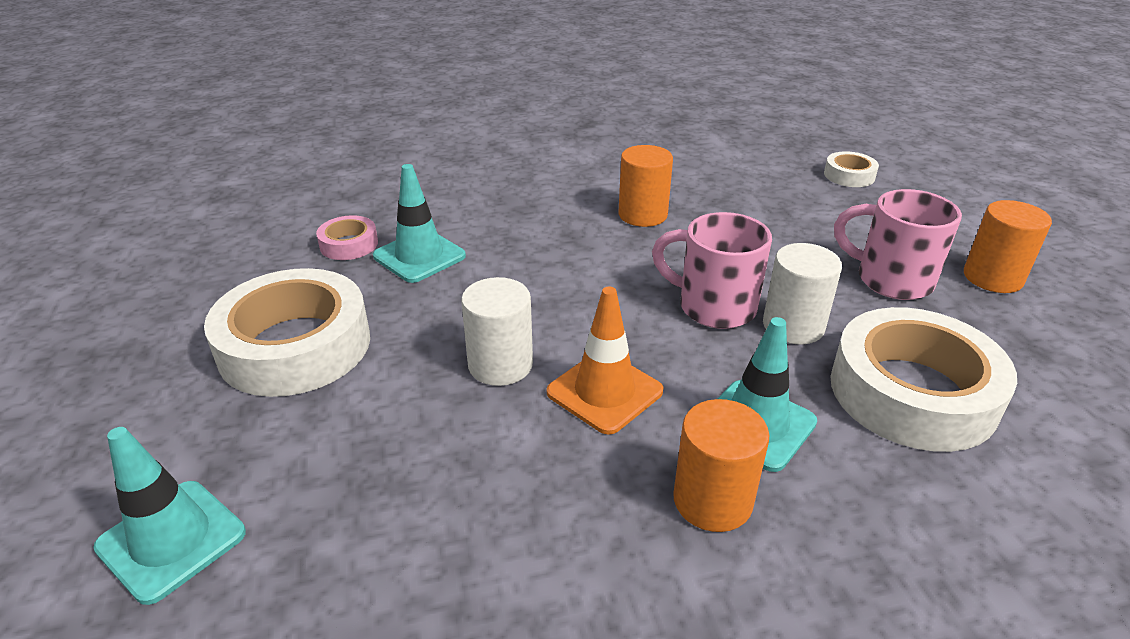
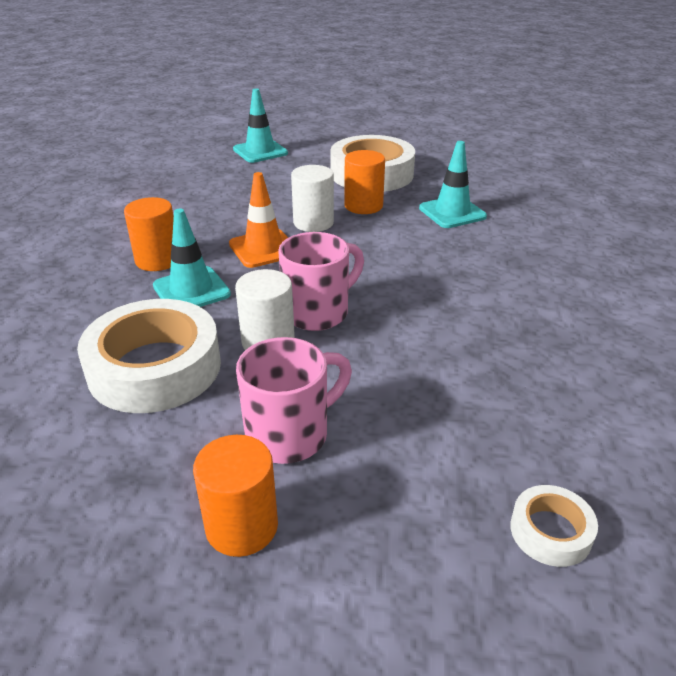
camera: 110 degrees right, 0 degrees up
pink tape [316,215,378,260] -> none
orange cylinder [618,145,673,227] -> orange cylinder moved to [344,150,385,214]

